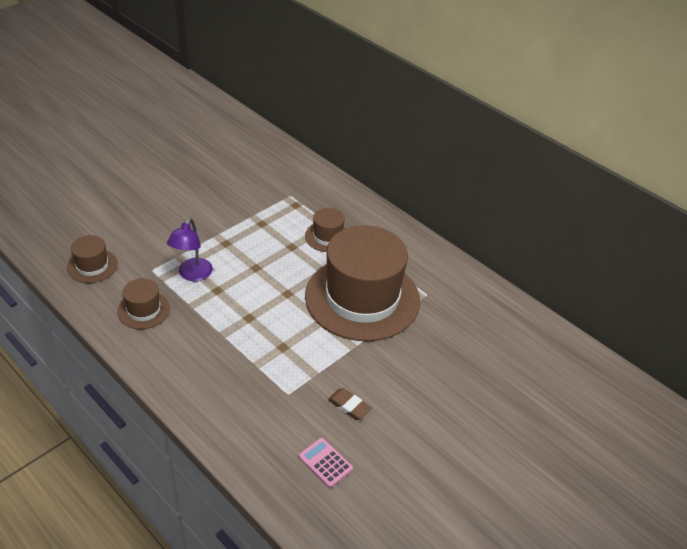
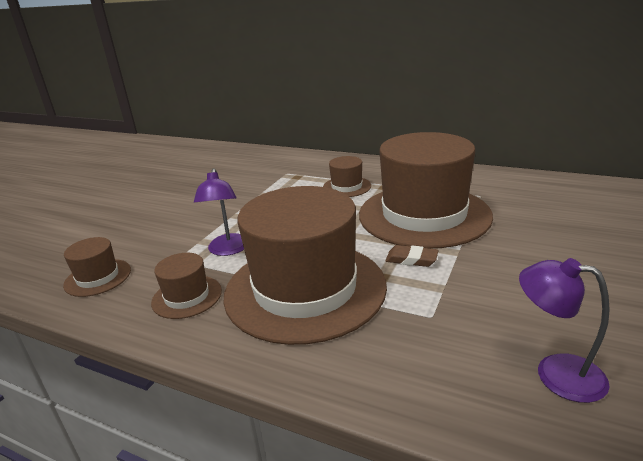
camera: 15 degrees left, 15 degrees down
pink calculator [299,438,353,488] -> purple lamp [519,258,610,403]
brown eraser [328,388,372,420] -> brown eraser moved to [385,245,439,267]
none -> brown hat [223,186,387,345]

